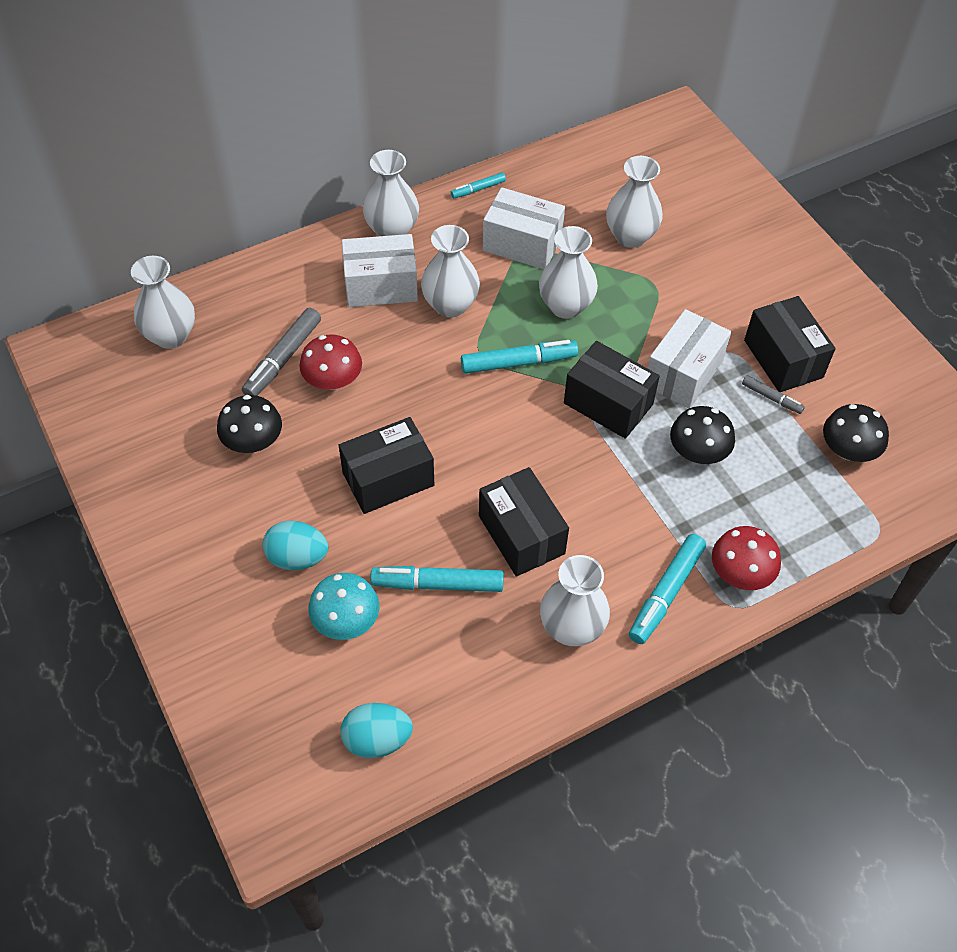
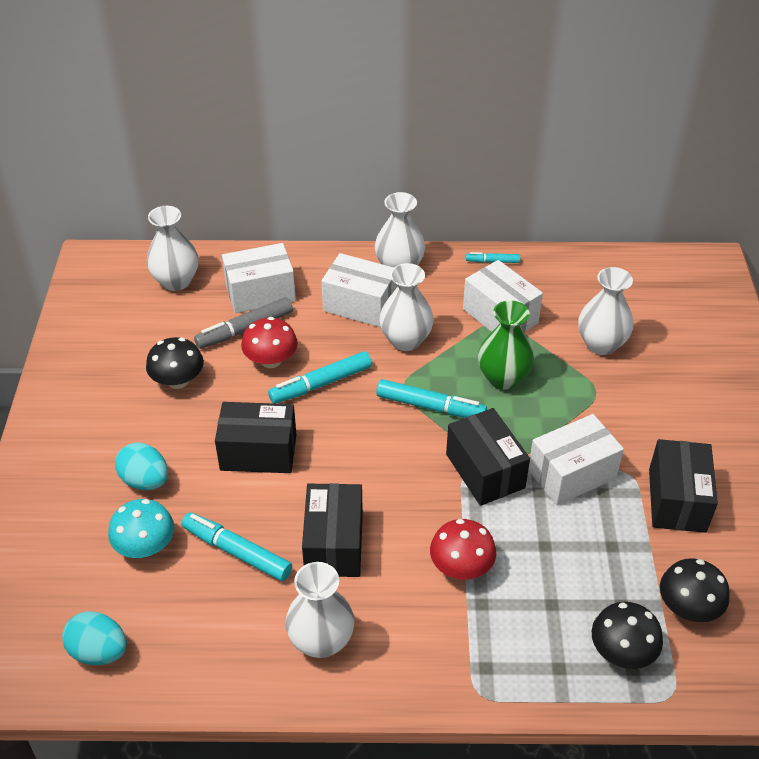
camera: 30 degrees right, 10 degrees down
white vase [539,226,598,319] -> green vase [478,300,534,390]
turquoise marker [629,534,706,644] -> turquoise marker moved to [268,351,372,404]
black mushroom [670,406,735,464] -> black mushroom moved to [592,602,663,669]
red mushroom [712,526,781,590] -> red mushroom moved to [430,519,496,580]
grey marker [742,375,805,414] -> none
none -> white box [222,243,296,313]

